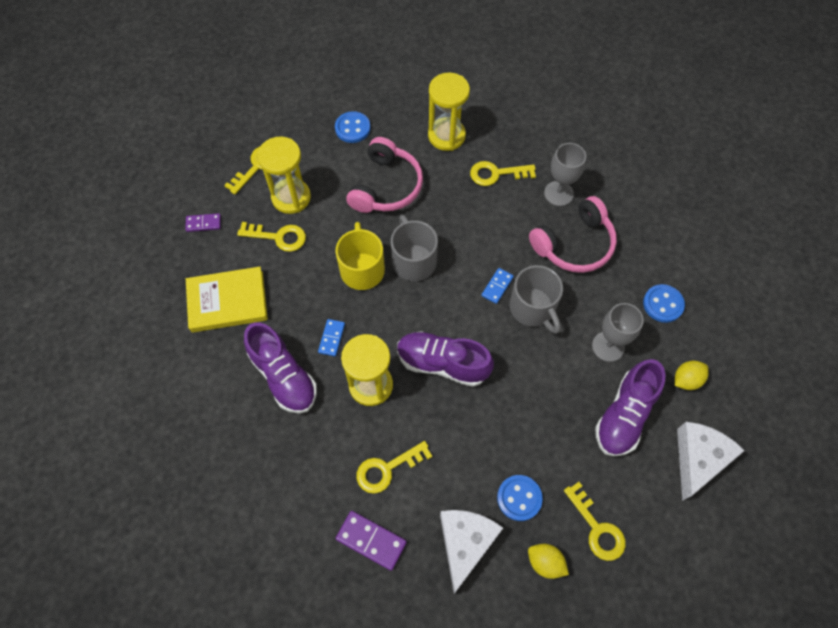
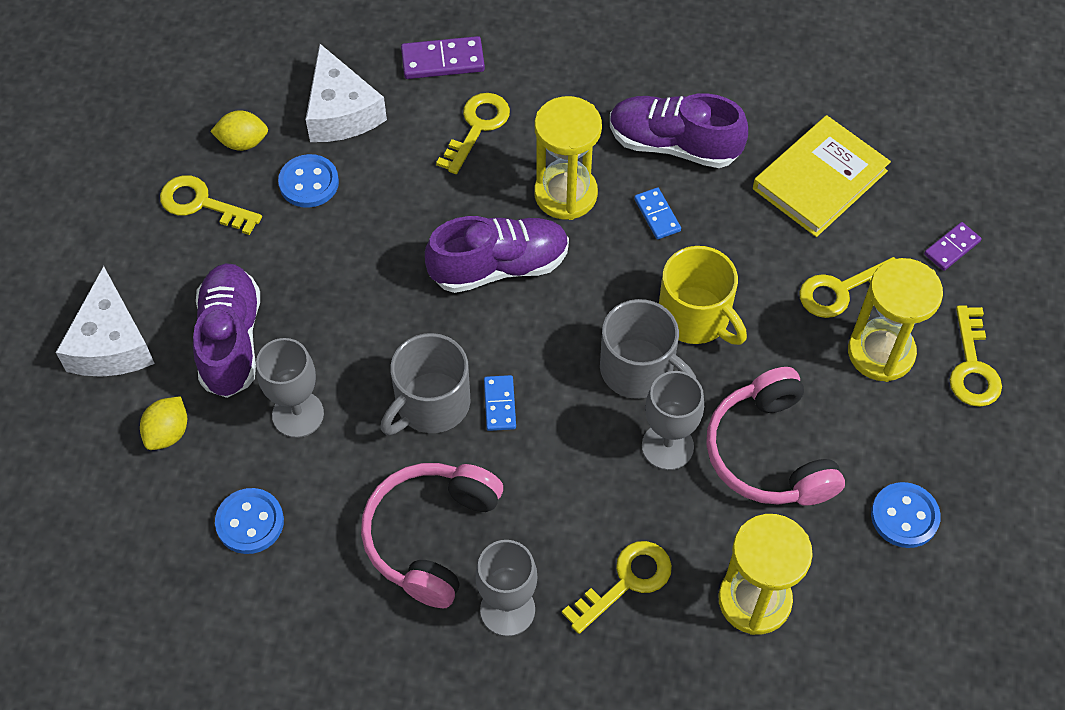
camera: 145 degrees right, 5 degrees down
grey mug [510,265,563,334] -> grey mug turned 75 degrees counterclockwise [380,333,470,435]
none -> grey goblet [642,371,704,470]

